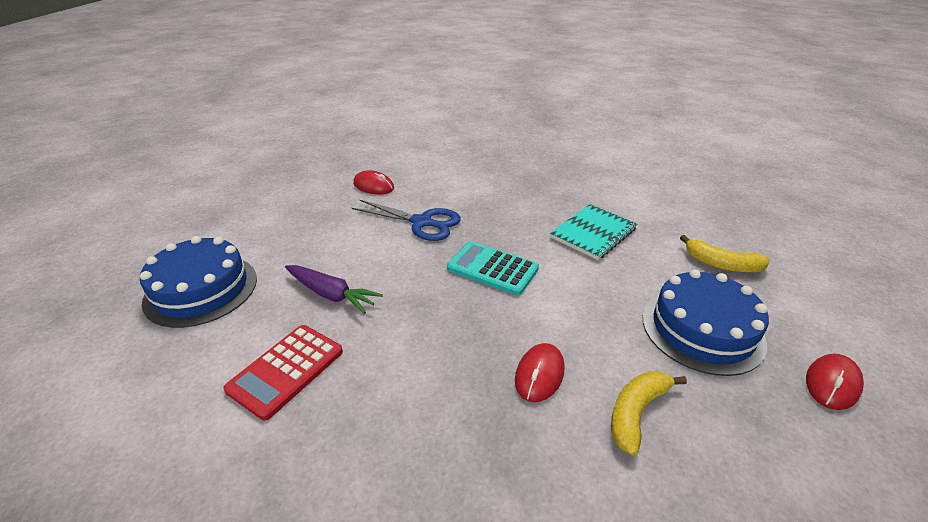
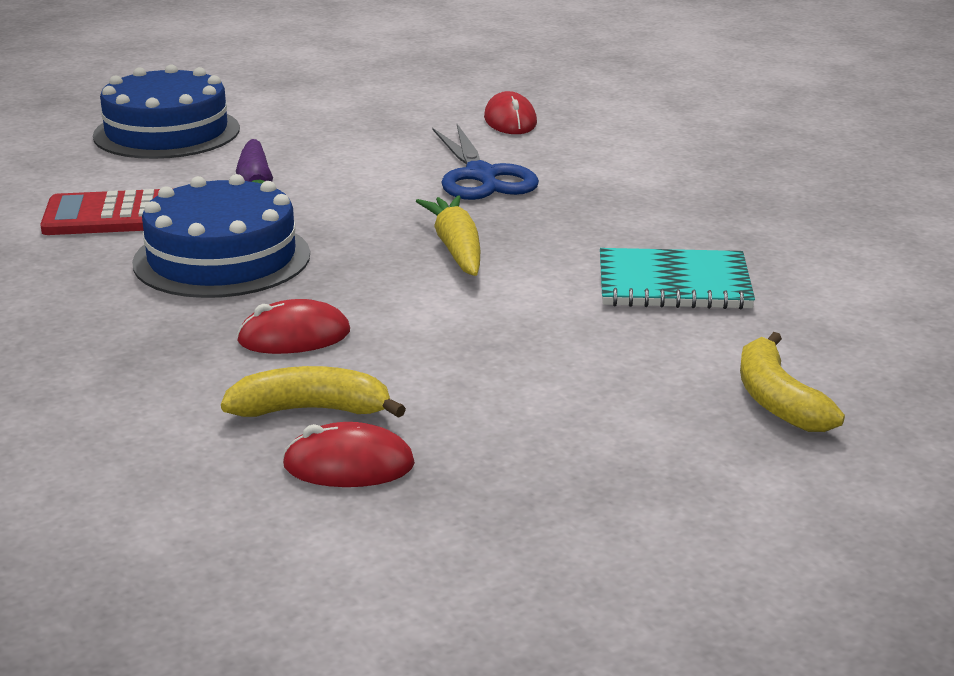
camera: 50 degrees right, 10 degrees down
turquoise calculator [447,241,539,296] -> yellow carrot [416,196,480,276]
blue cake [643,270,769,376] -> blue cake moved to [132,174,310,298]
red mouse [806,354,864,410] -> red mouse moved to [282,422,415,487]

